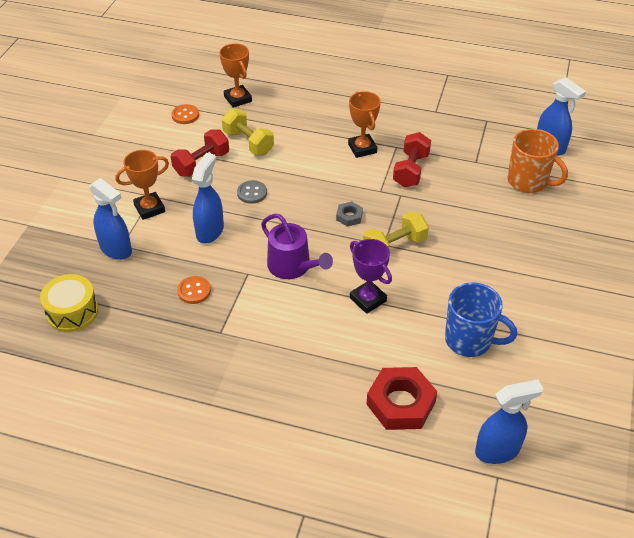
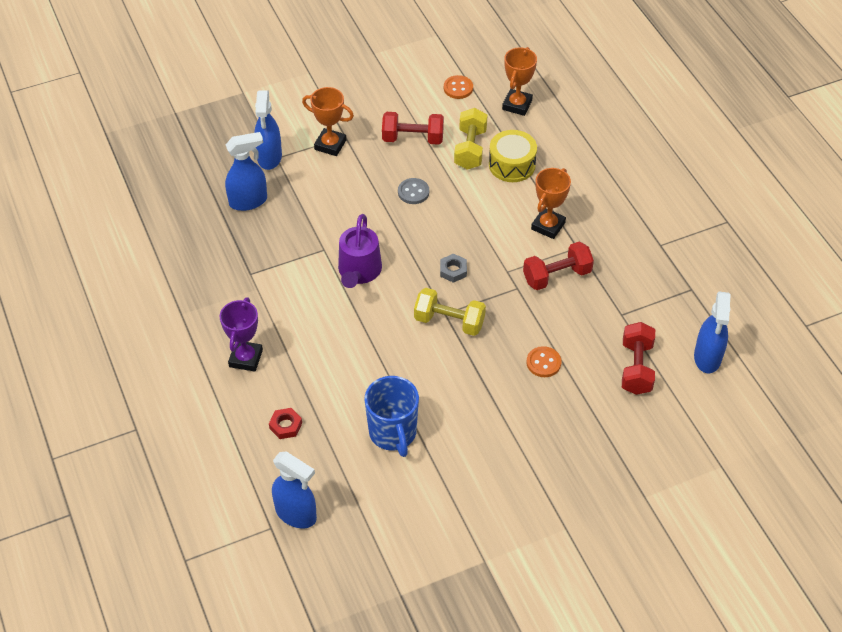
camera: 50 degrees right, 5 degrees up
yellow drum [40,274,98,332] -> yellow drum moved to [489,130,537,182]
orange button [177,276,211,304] -> orange button moved to [526,346,561,377]
blue spray bottle [192,153,224,244] -> blue spray bottle moved to [225,132,267,211]
purple trophy [350,239,392,314] -> purple trophy moved to [220,297,263,372]
red nut [366,367,437,430] -> red nut [269,408,302,439], size x0.49
orange mug [508,129,568,193] -> red dumbbell [622,322,655,395]

